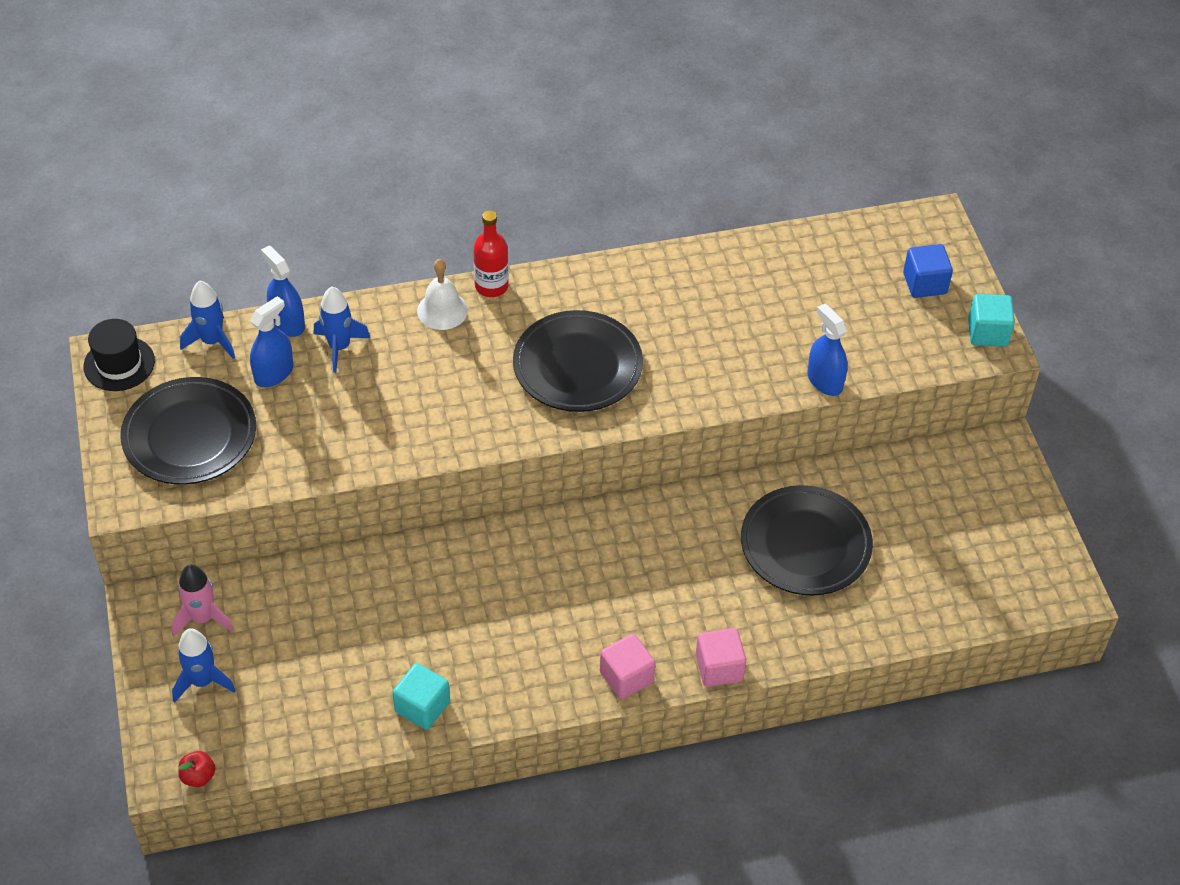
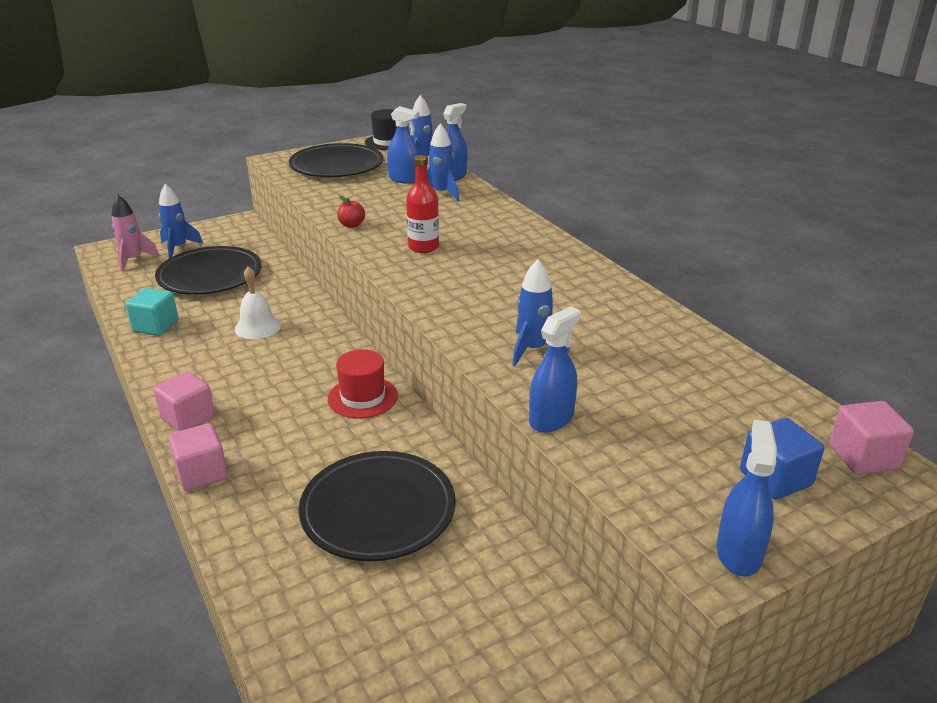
camera: 75 degrees right, 20 degrees down
pink rocket [172,564,234,637] -> pink rocket moved to [112,195,160,272]
red apple [178,751,215,787] -> red apple moved to [337,196,365,228]
white bell [417,259,468,330] -> white bell moved to [235,266,281,339]
red bottle [473,211,509,297] -> red bottle moved to [406,155,439,253]
black plate [513,310,643,412] -> black plate moved to [155,246,262,295]
turquoise cube [968,294,1015,347] -> blue spray bottle [716,420,777,577]
none -> red hat [328,349,398,418]
none -> blue rocket [512,259,569,366]
none -> pink cube [829,401,914,475]

